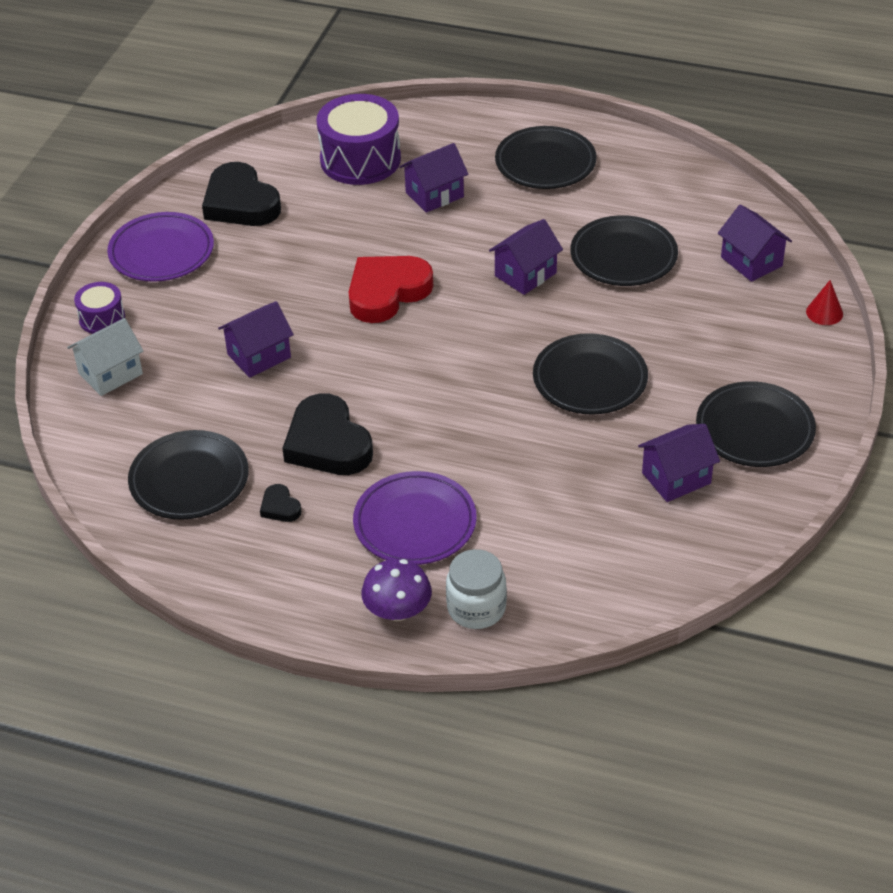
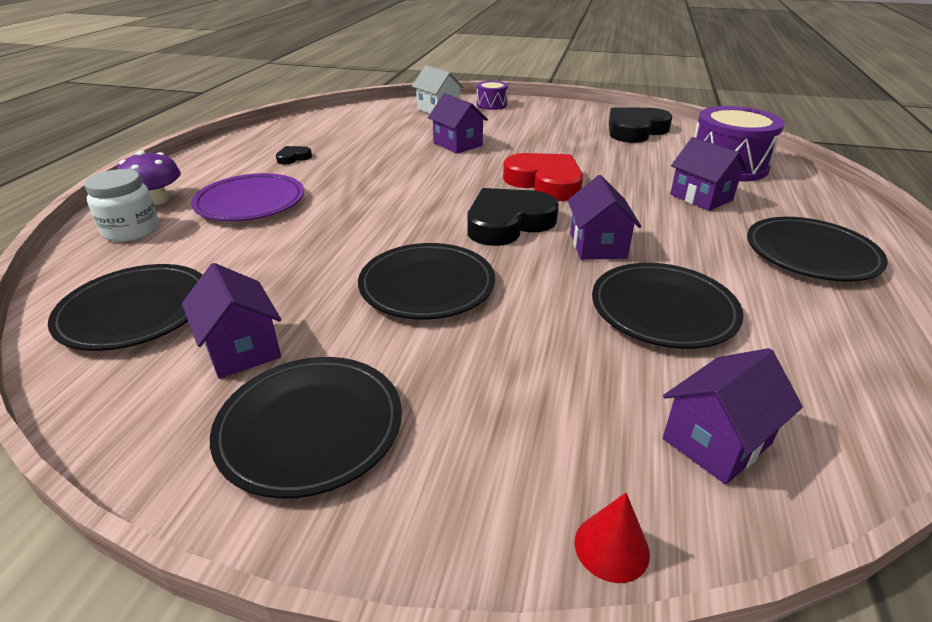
camera: 85 degrees right, 10 degrees down
purple plate [107,212,214,282] -> none
black plate [128,430,249,520] -> black plate moved to [48,264,202,351]
black heart [282,393,373,475] -> black heart moved to [467,188,559,246]
purple house [489,219,563,295] -> purple house turned 45 degrees clockwise [568,175,641,260]

